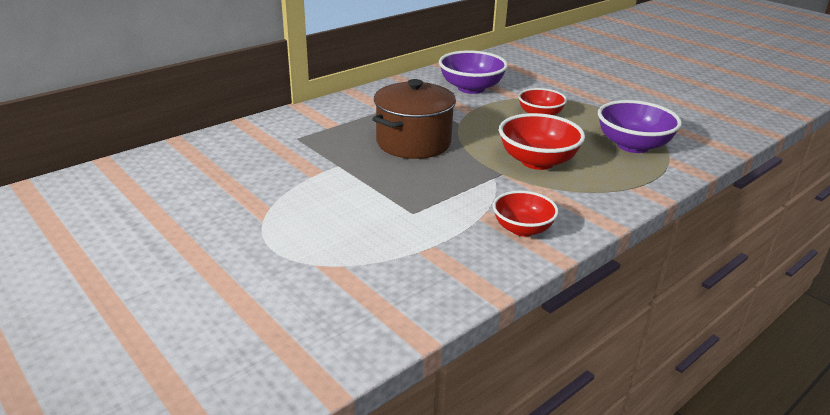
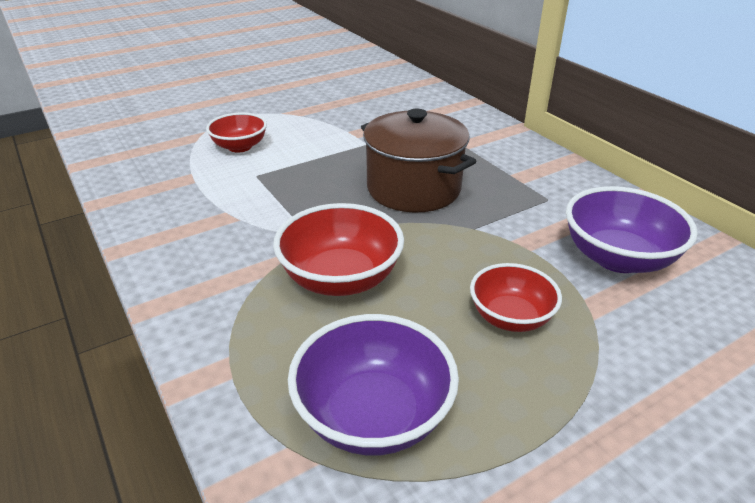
camera: 100 degrees right, 5 degrees up
red bowl [493,191,559,237] -> red bowl moved to [206,113,267,153]

